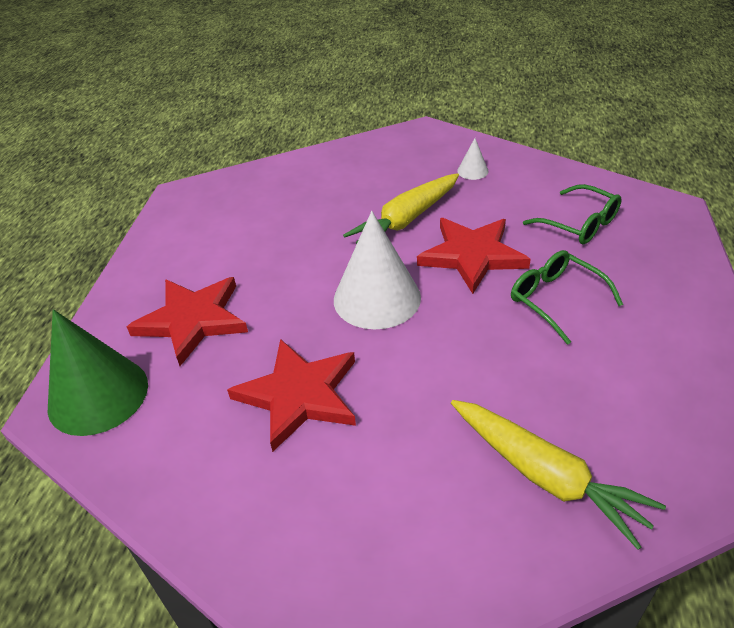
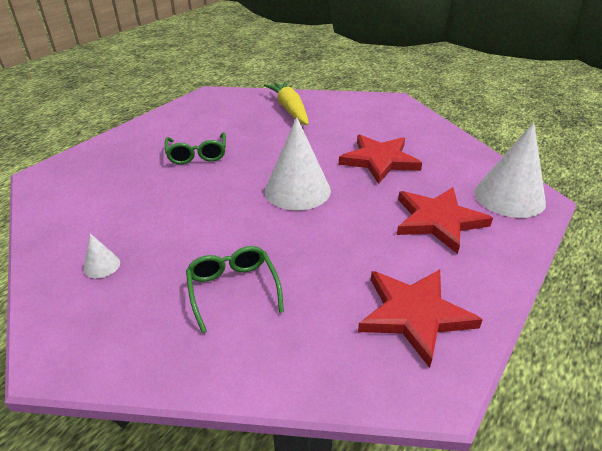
camera: 155 degrees left, 5 degrees down
green cone [48,309,148,436] -> white cone [474,122,546,218]
yellow carrot [343,173,459,244] -> none
red star [417,218,531,294] -> red star moved to [358,269,483,368]
green glasses [523,184,621,244] -> green glasses moved to [186,246,284,333]

